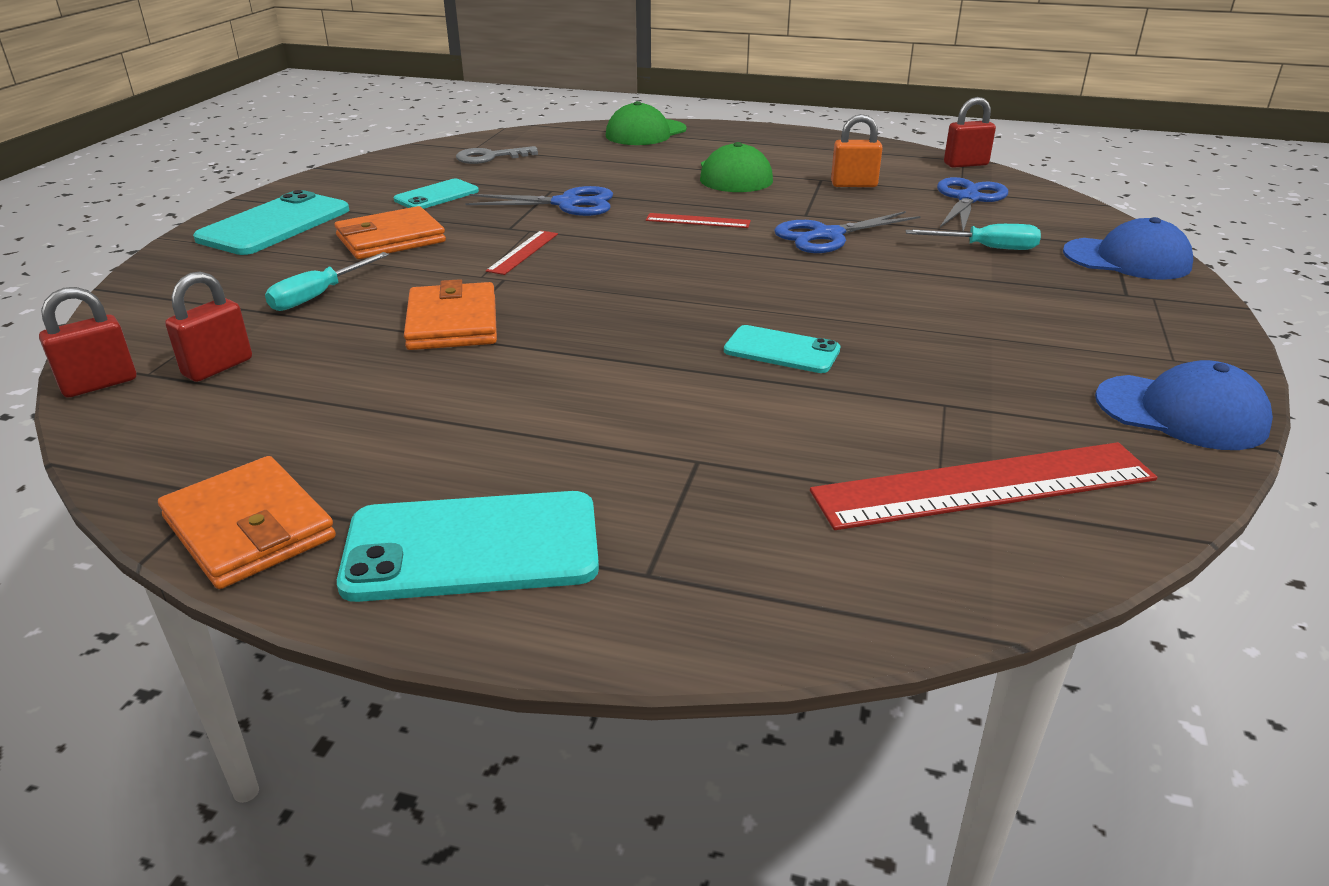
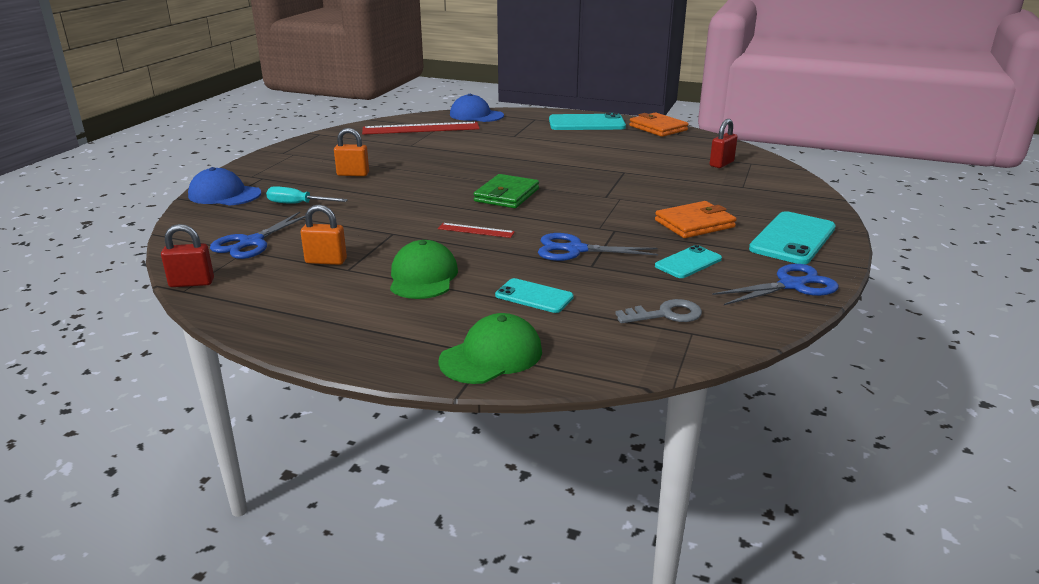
camera: 175 degrees left, 5 degrees down
red padlock [39,287,136,397] -> none
turquoise screwdriver [265,252,389,311] -> none
orange wallet [404,279,497,350] -> none
red ruler [486,230,558,275] -> none
turquoise phone [724,325,840,373] -> turquoise phone moved to [495,278,574,313]
blue scissors [774,211,921,253] -> blue scissors moved to [712,264,839,305]
blue cap [1095,360,1273,450] -> blue cap moved to [450,94,504,122]
none -> orange padlock [334,128,369,176]
none -> green wallet [474,174,539,208]

